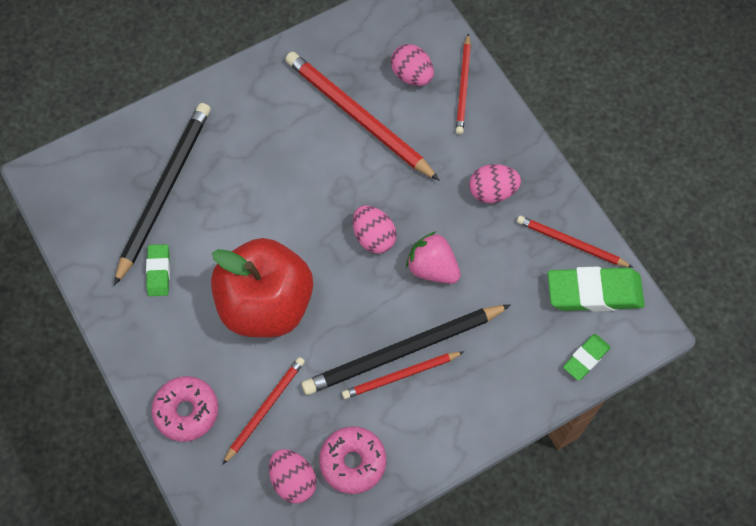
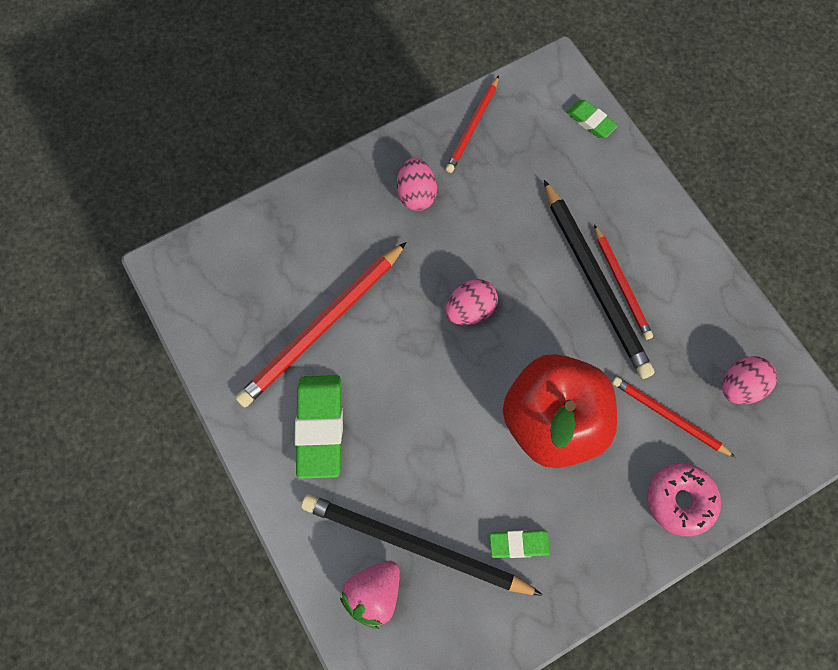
camera: 90 degrees left, 5 degrees up
pink donut [319,427,386,494] -> none
pink egg [391,44,434,86] -> none
pink strawberry [406,232,461,284] -> pink strawberry moved to [340,561,400,629]
red pencil [456,33,471,134] -> none
green eraser [548,267,645,311] -> green eraser moved to [295,375,343,479]

